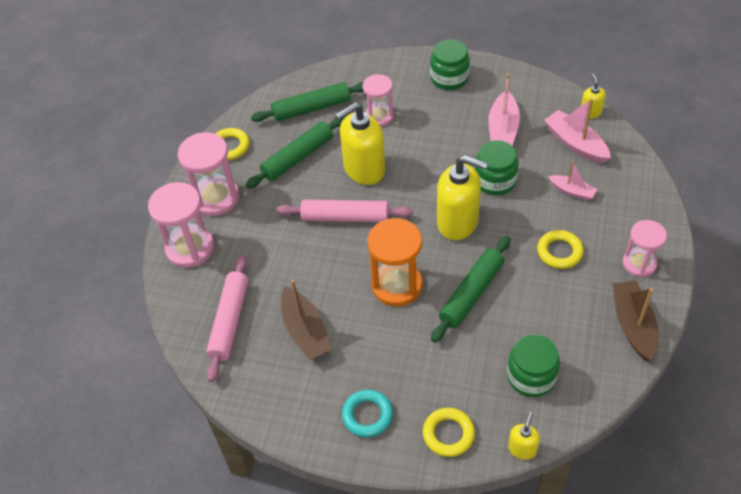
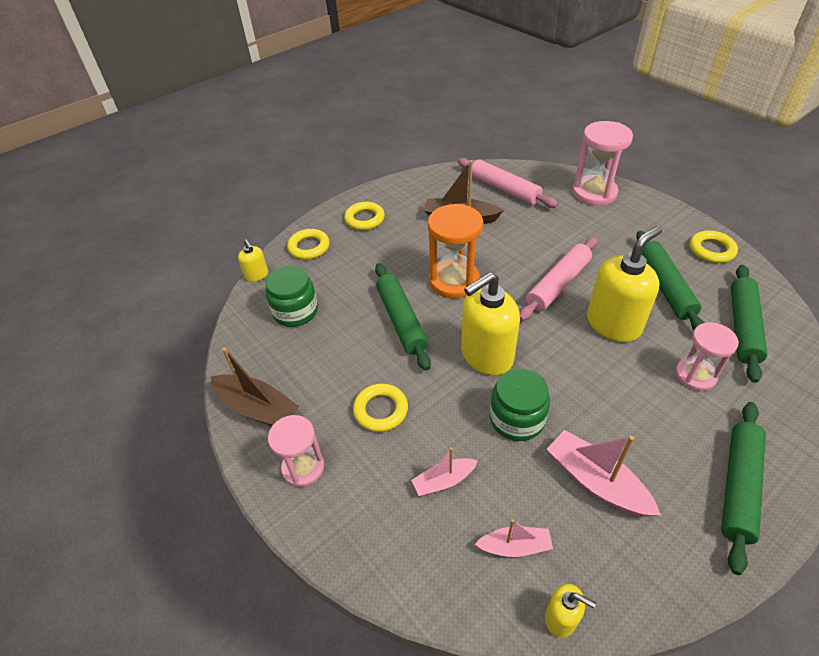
camera: 125 degrees right, 5 degrees down
pink hourglass [178,132,240,216] -> none
yellow soap dispenser [335,102,385,185] -> yellow soap dispenser turned 45 degrees clockwise [587,226,662,342]
turquoise ring [342,390,393,437] -> yellow ring [344,202,385,230]
green jar [430,39,470,90] -> green rolling pin [721,402,766,575]
pink boat [544,98,611,163] -> pink boat [475,519,553,557], size x0.60

